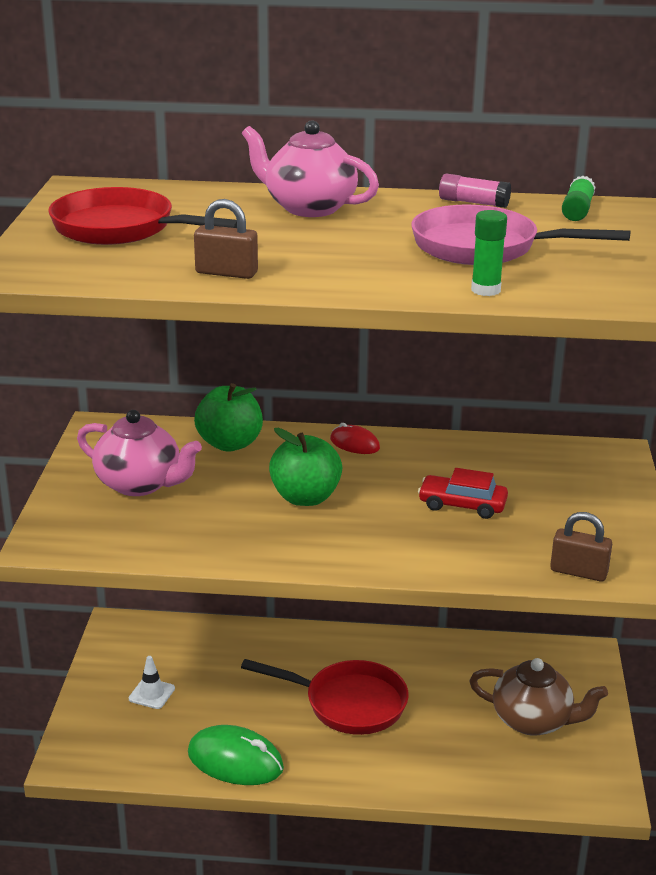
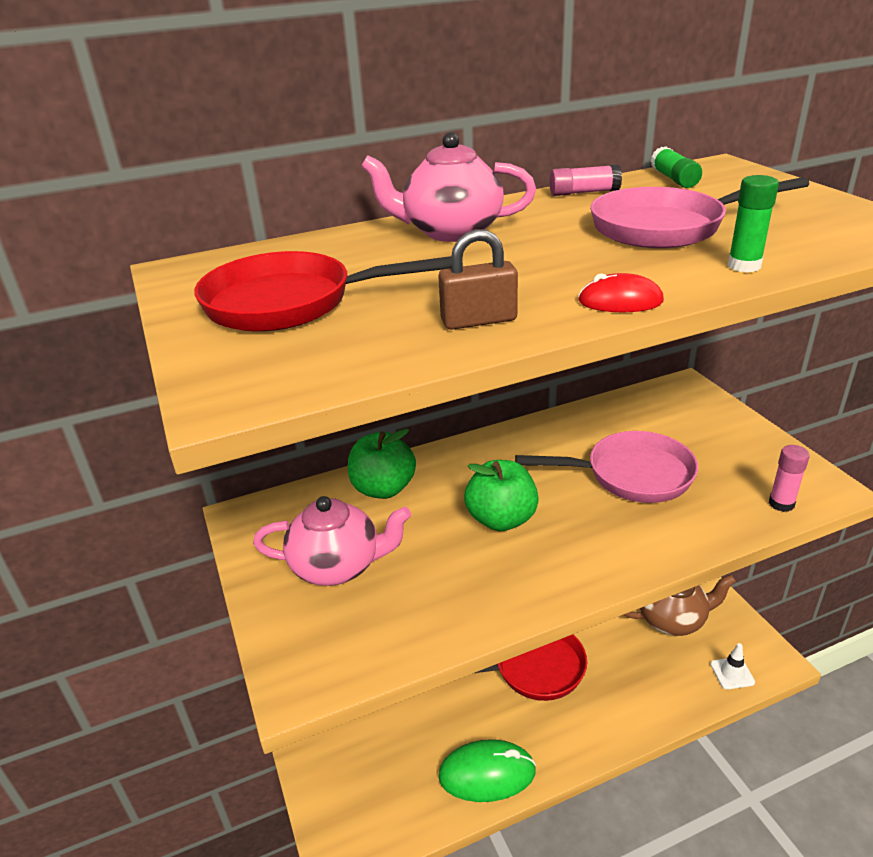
camera: 25 degrees left, 5 degrees up
white traffic cone [129,656,175,709] -> white traffic cone moved to [710,643,755,689]
red mouse [330,423,380,454] -> red mouse moved to [578,273,664,312]
red car [418,468,508,519] -> pink pan [515,431,698,503]
brown padlock [550,512,612,582] -> pink glue stick [769,445,810,512]

